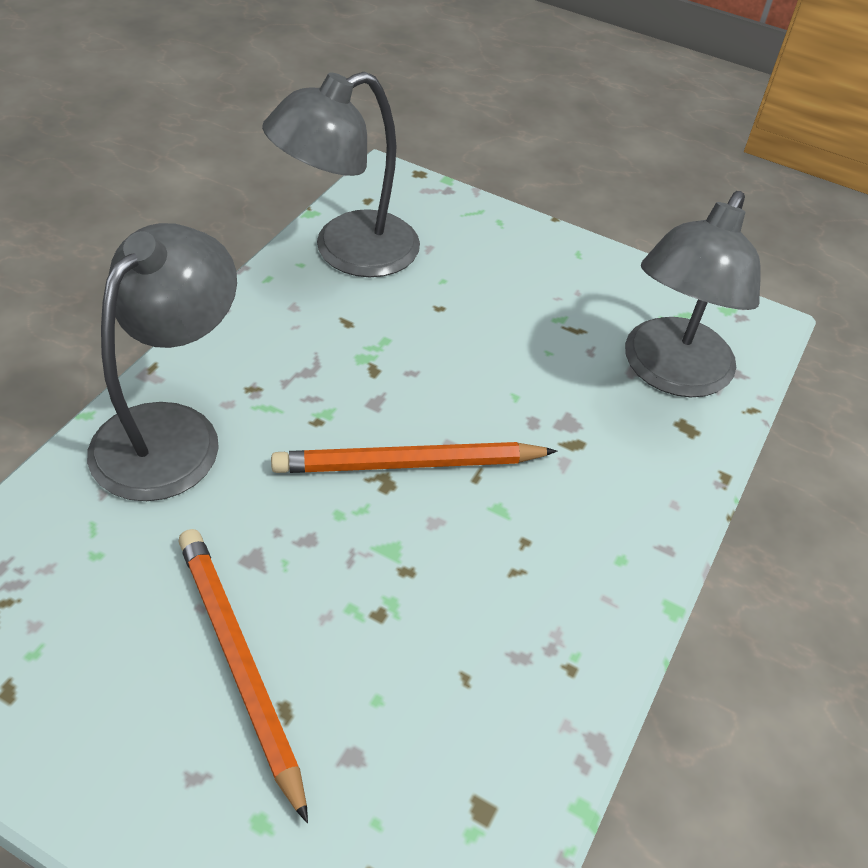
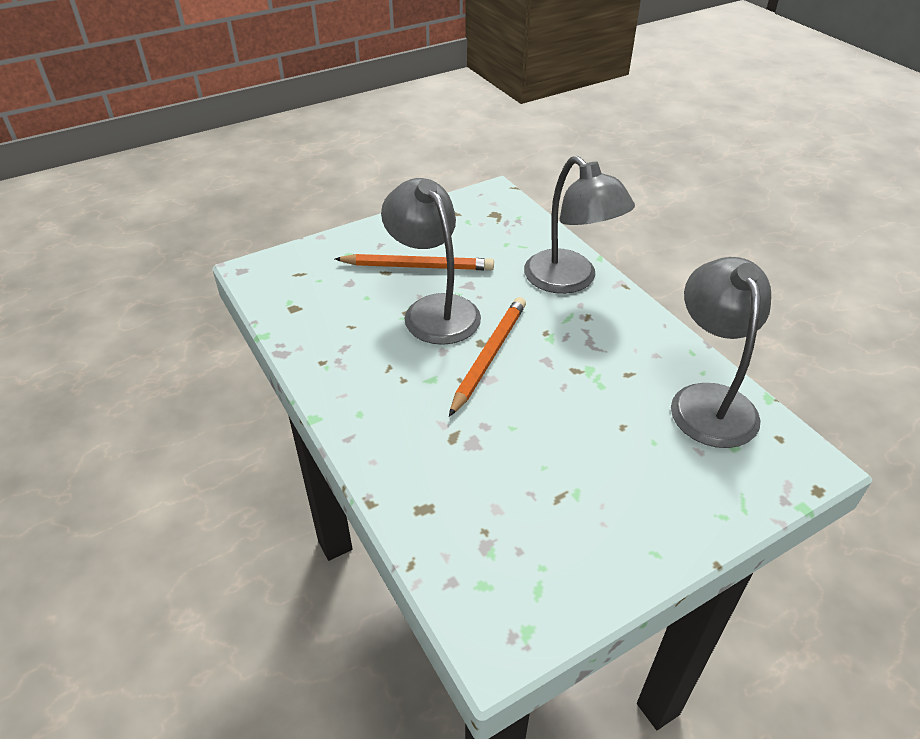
camera: 125 degrees right, 5 degrees down
grey lamp [625,191,761,397] -> grey lamp moved to [381,178,481,345]

